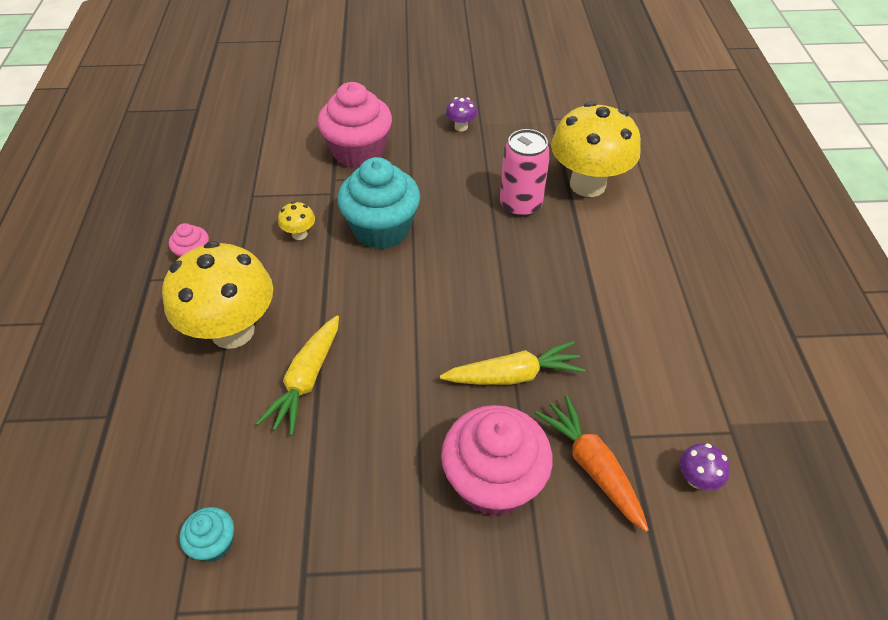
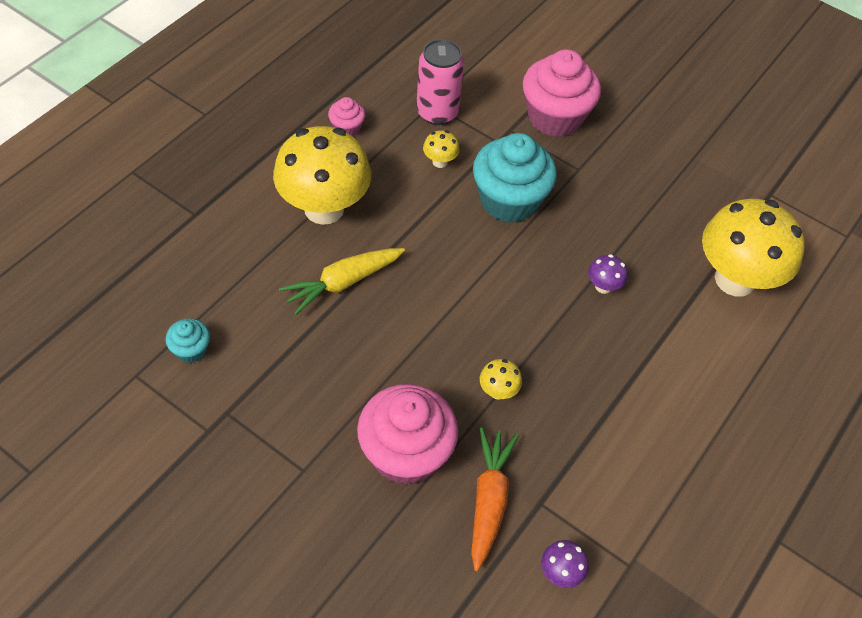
camera: 35 degrees right, 5 degrees up
yellow carrot [440,341,585,385] -> yellow mushroom [480,359,522,400]
purple mushroom [446,97,477,131] -> purple mushroom moved to [588,254,628,294]
pink can [500,129,550,217] -> pink can moved to [416,39,464,125]

